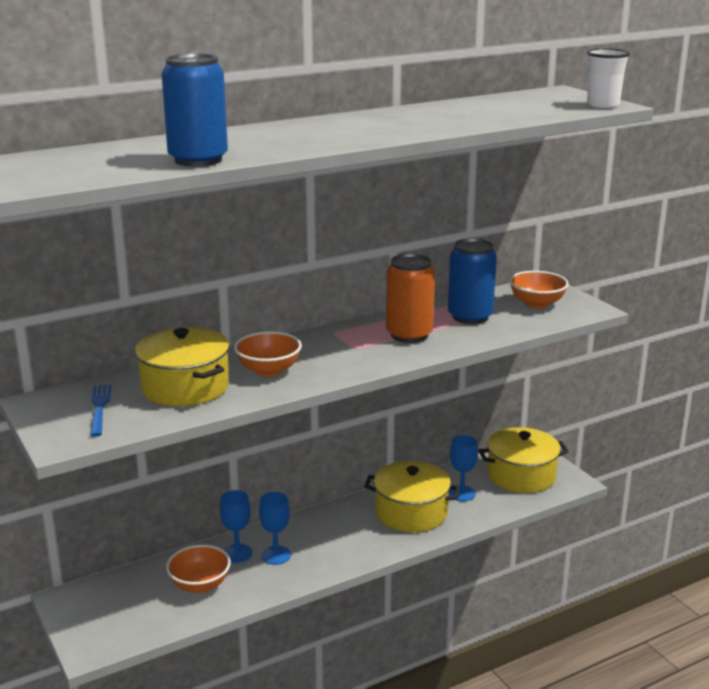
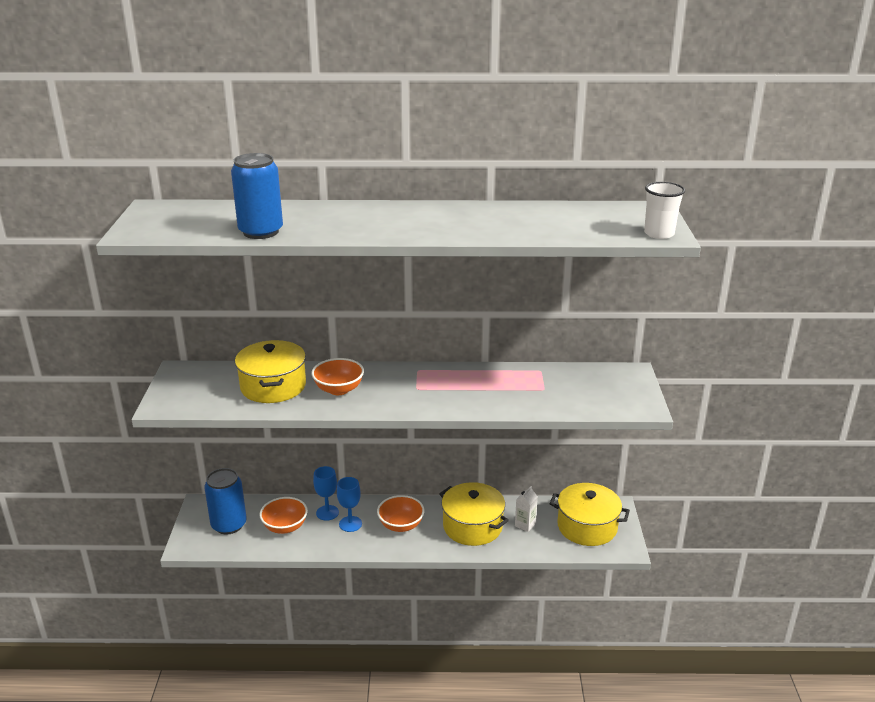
camera: 30 degrees right, 5 degrees up
blue fork [90,385,111,437] -> none
orange can [386,254,435,343] -> none
blue can [448,238,497,324] -> blue can moved to [204,468,247,534]
blue goblet [449,435,478,501] -> white carton [515,486,538,532]
orange bowl [509,271,569,309] -> orange bowl moved to [377,495,425,532]

